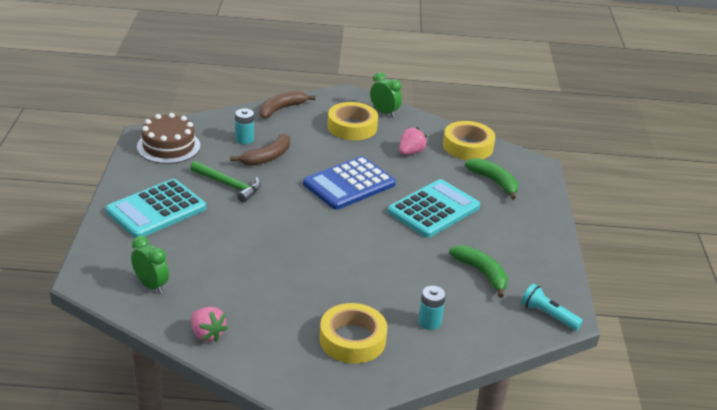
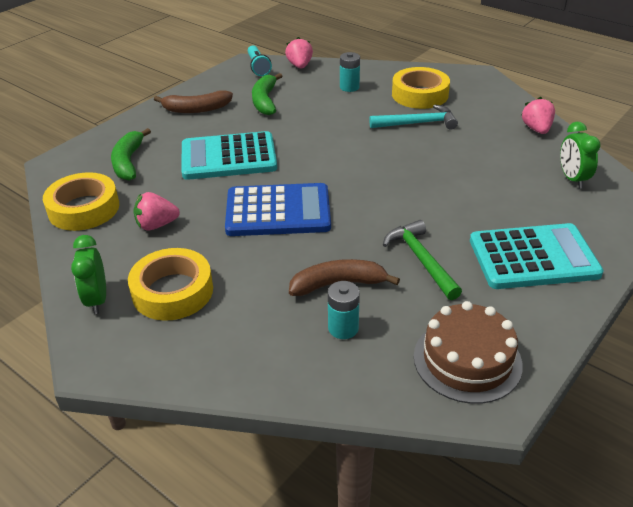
camera: 140 degrees left, 5 degrees up
brown banana [259,91,315,119] -> brown banana moved to [154,90,233,113]
none -> pink strawberry [285,37,313,69]
none -> turquoise hammer [369,105,458,130]

